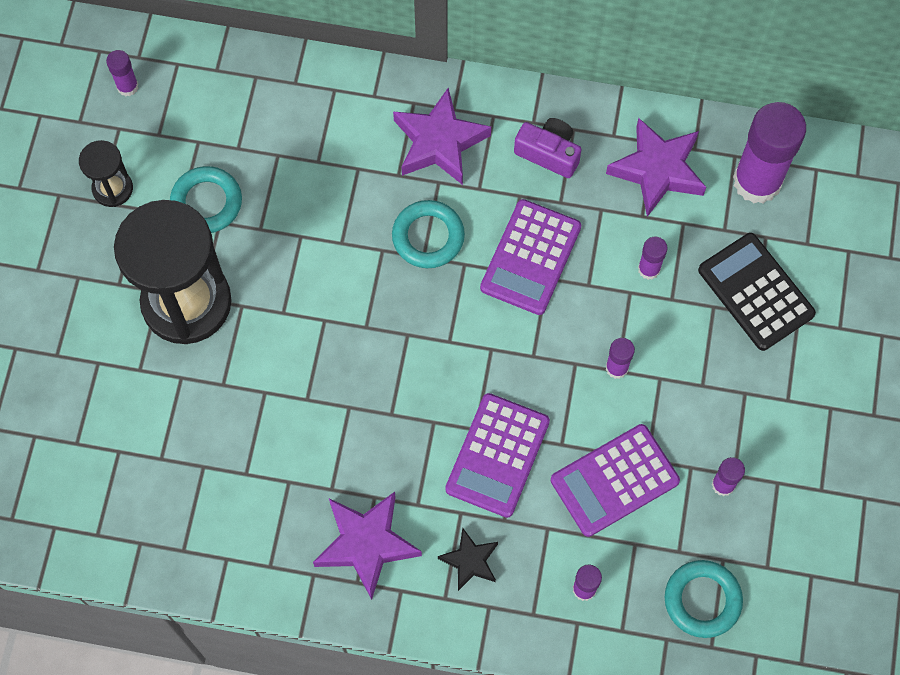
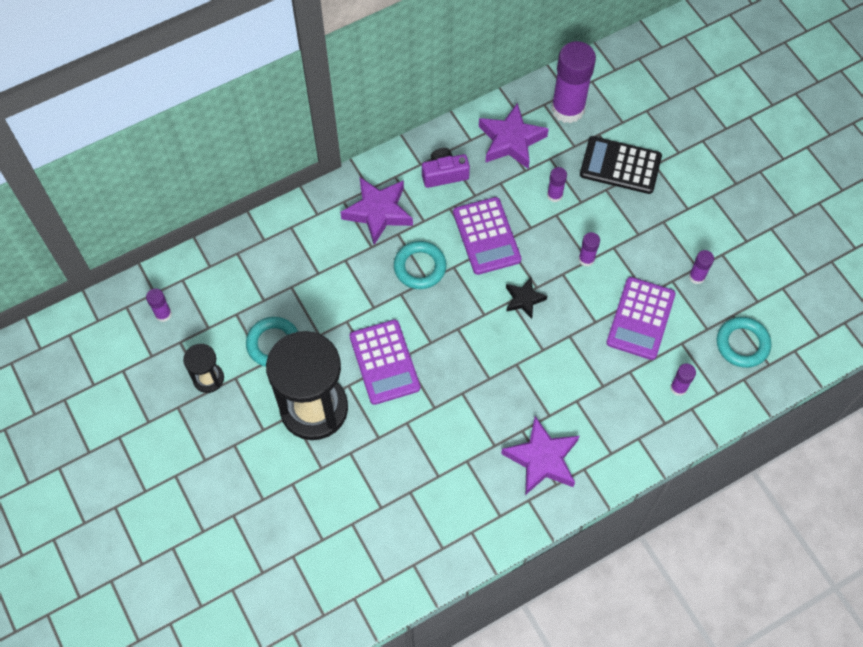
camera: 40 degrees left, 5 degrees down
black star [438,528,498,591] -> black star moved to [506,278,547,319]
purple calculator [445,393,550,518] -> purple calculator moved to [350,319,420,405]

